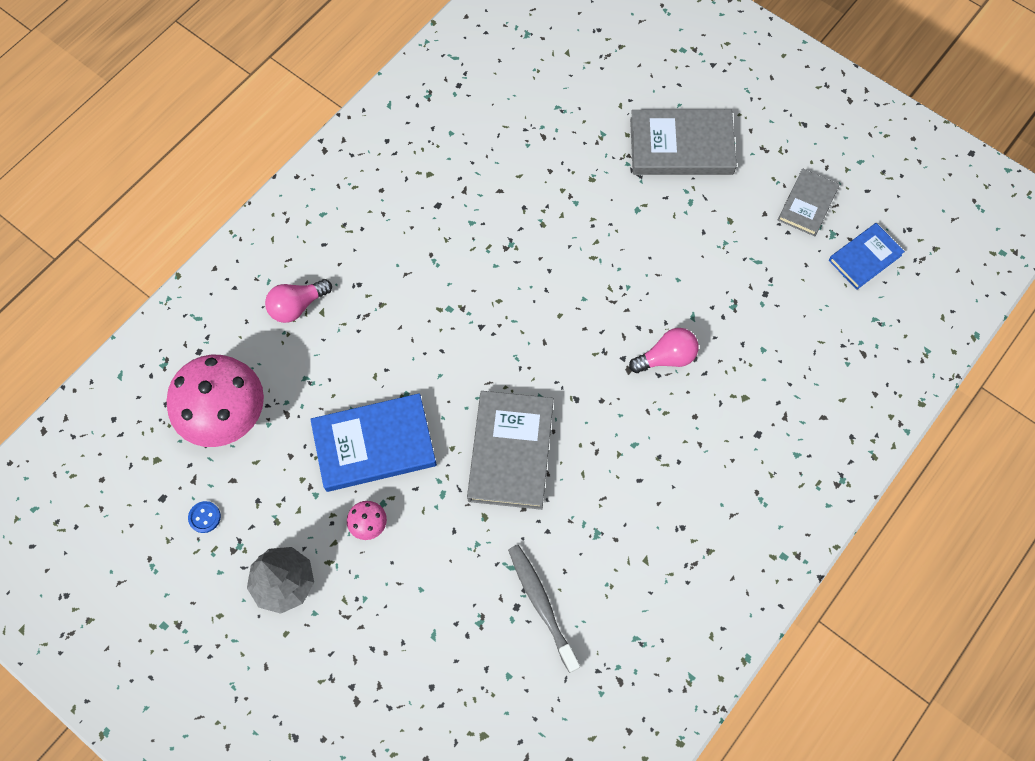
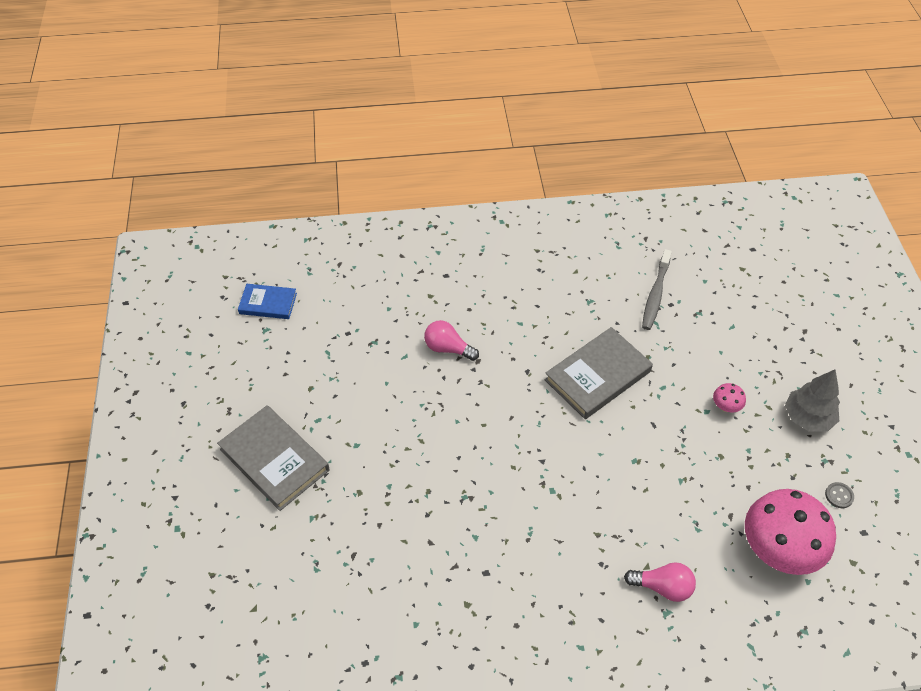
camera: 135 degrees left, 15 degrees down
blue button [188,501,221,533] -> grey button [825,482,854,508]
blue book [310,393,437,492] -> none
grey book [778,168,840,236] -> none

